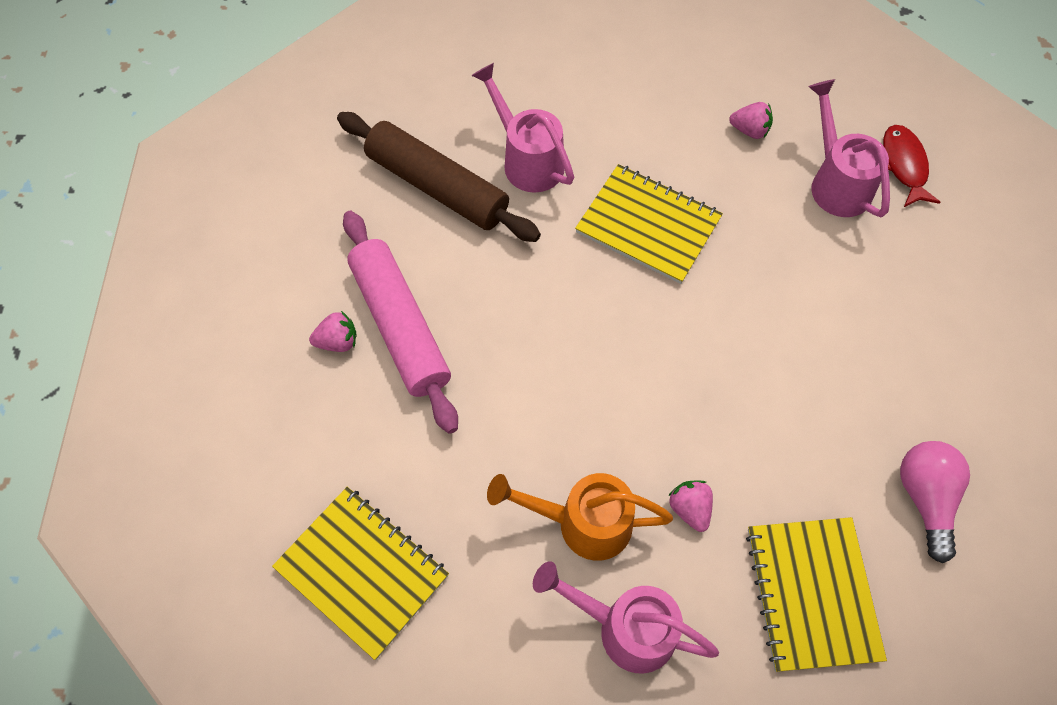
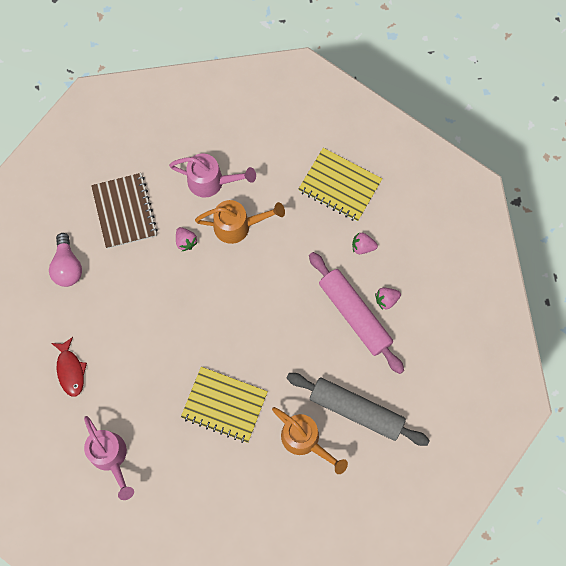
camera: 170 degrees right, 10 degrees up
brown rolling pin [337,112,541,242] -> grey rolling pin [287,373,430,446]
pink watering can [471,63,574,193] -> orange watering can [272,407,348,474]
pink strawberry [729,102,773,139] -> pink strawberry moved to [352,233,378,254]
yellow notebook [746,517,887,672] -> brown notebook [91,173,158,249]
red fish [883,125,941,207] -> red fish moved to [51,337,87,397]

